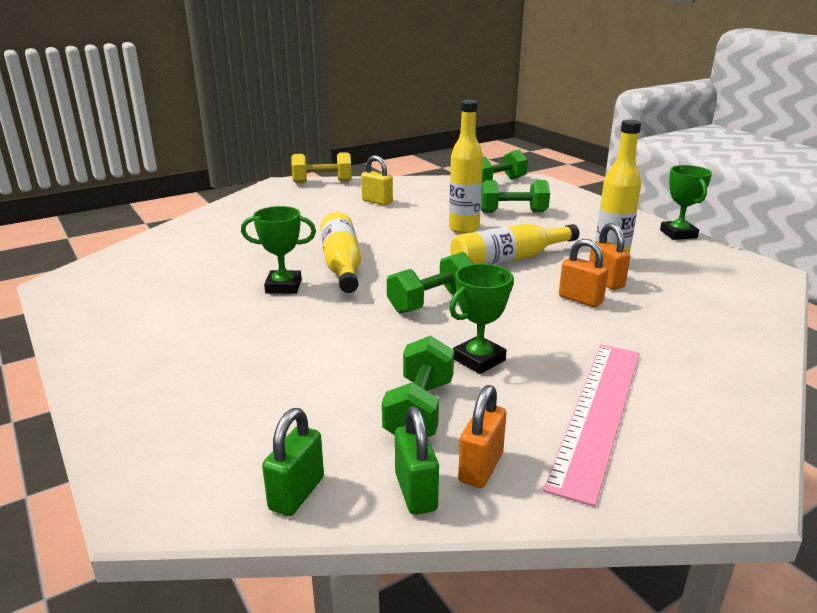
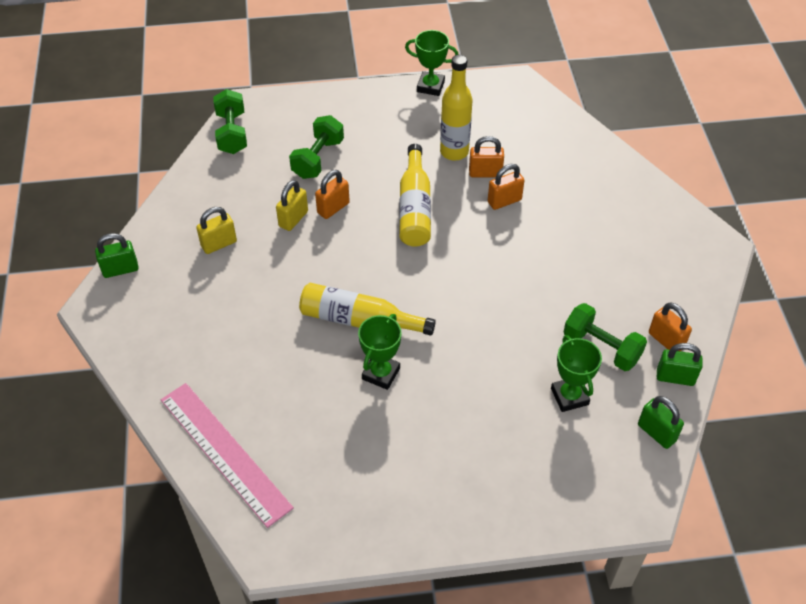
camera: 65 degrees left, 25 degrees up
yellow dumbbell [291,152,352,183] -> green padlock [95,233,139,278]
green dumbbell [387,252,473,313] -> none
yellow bottle [449,100,483,233] -> orange padlock [315,170,350,219]
green trophy [449,264,514,374] -> green trophy moved to [551,335,602,412]
pink ruler [544,345,639,507] -> pink ruler moved to [161,383,294,528]
none -> yellow padlock [276,180,308,231]

